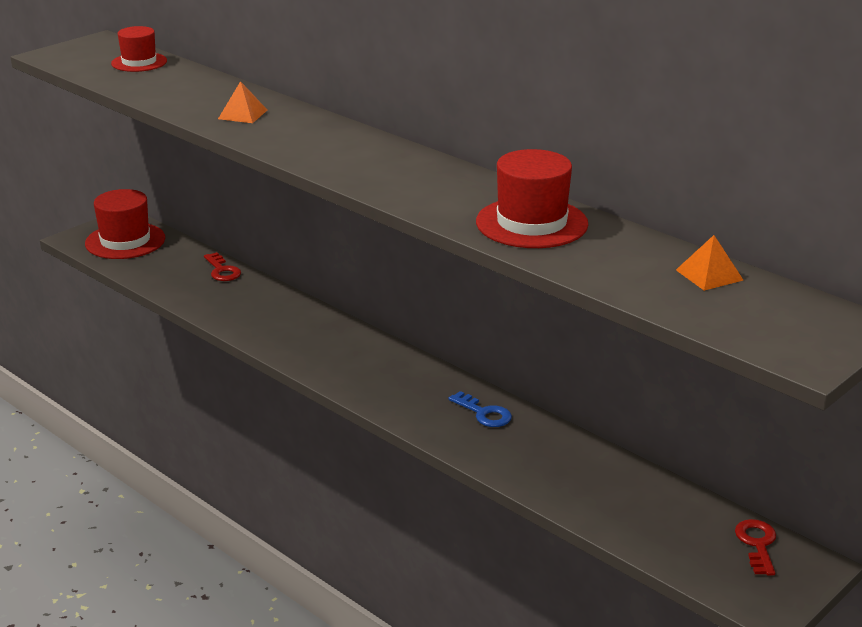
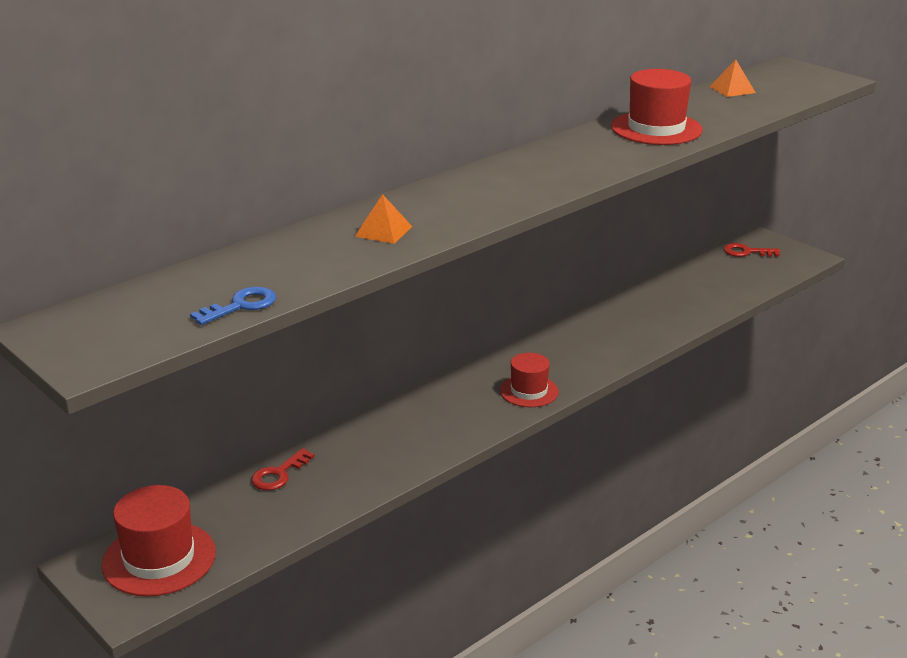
camera: 85 degrees left, 0 degrees up
red hat [111,26,167,72] -> red hat moved to [500,353,559,407]
red key [204,252,241,281] -> red key turned 150 degrees clockwise [251,448,315,490]
blue key [449,391,512,427] -> blue key moved to [190,287,276,325]

